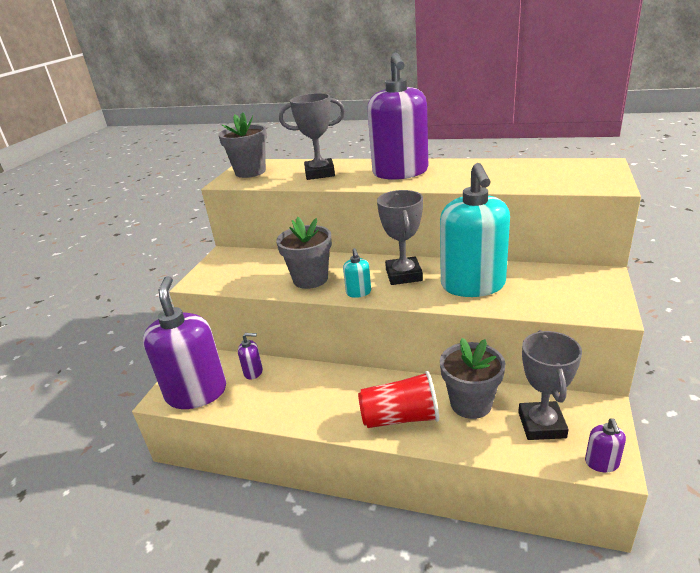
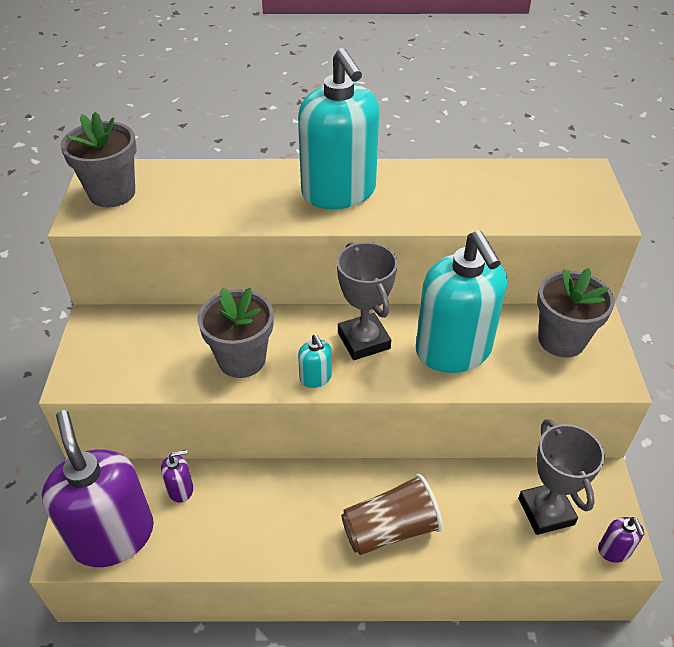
camera: 20 degrees left, 15 degrees up
grey trophy [279,93,345,180] -> none
red cup [358,371,439,428] -> brown cup [341,474,443,555]
purple soap dispenser [367,53,428,180] -> turquoise soap dispenser [298,48,379,209]
grey flower pot [440,338,506,419] -> grey flower pot moved to [537,268,615,358]

